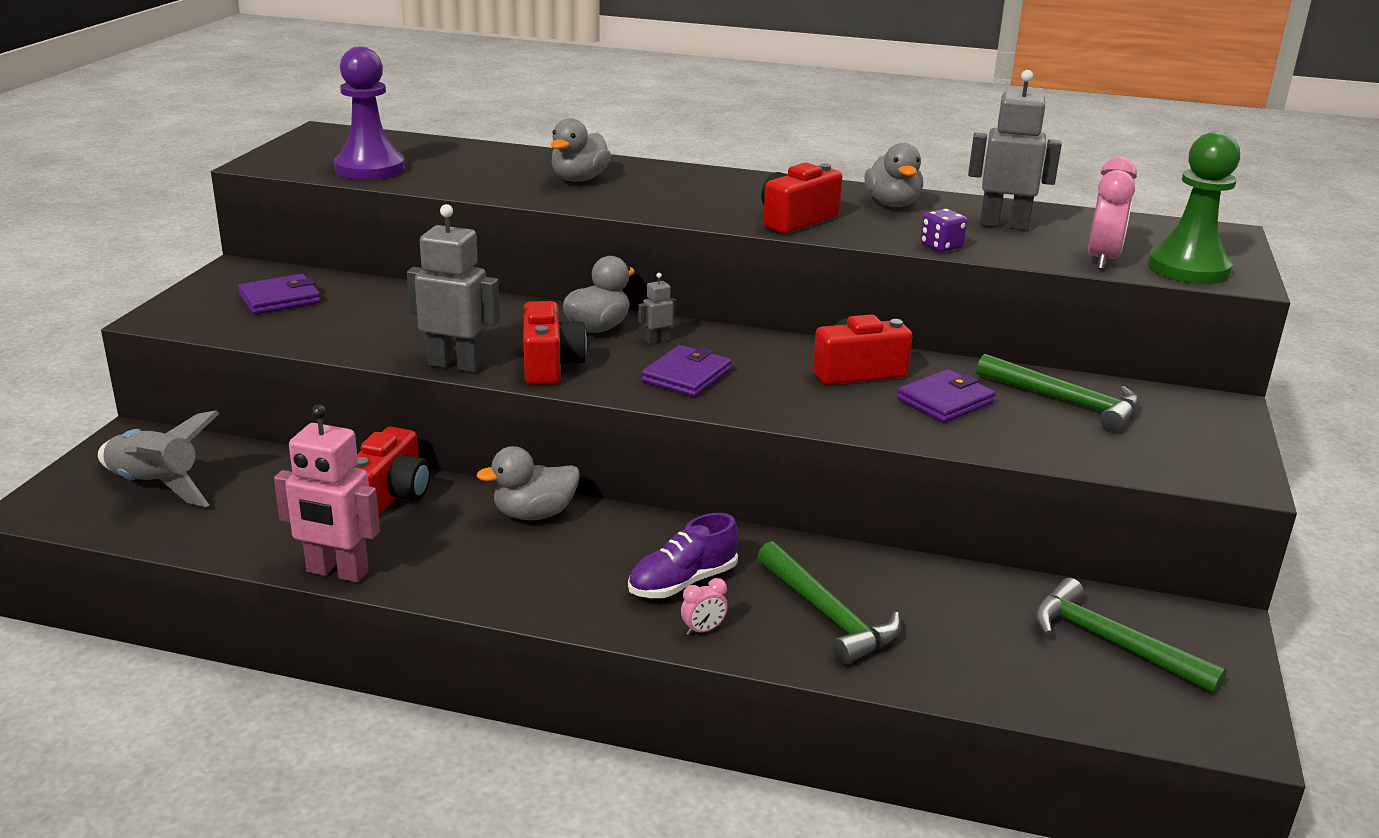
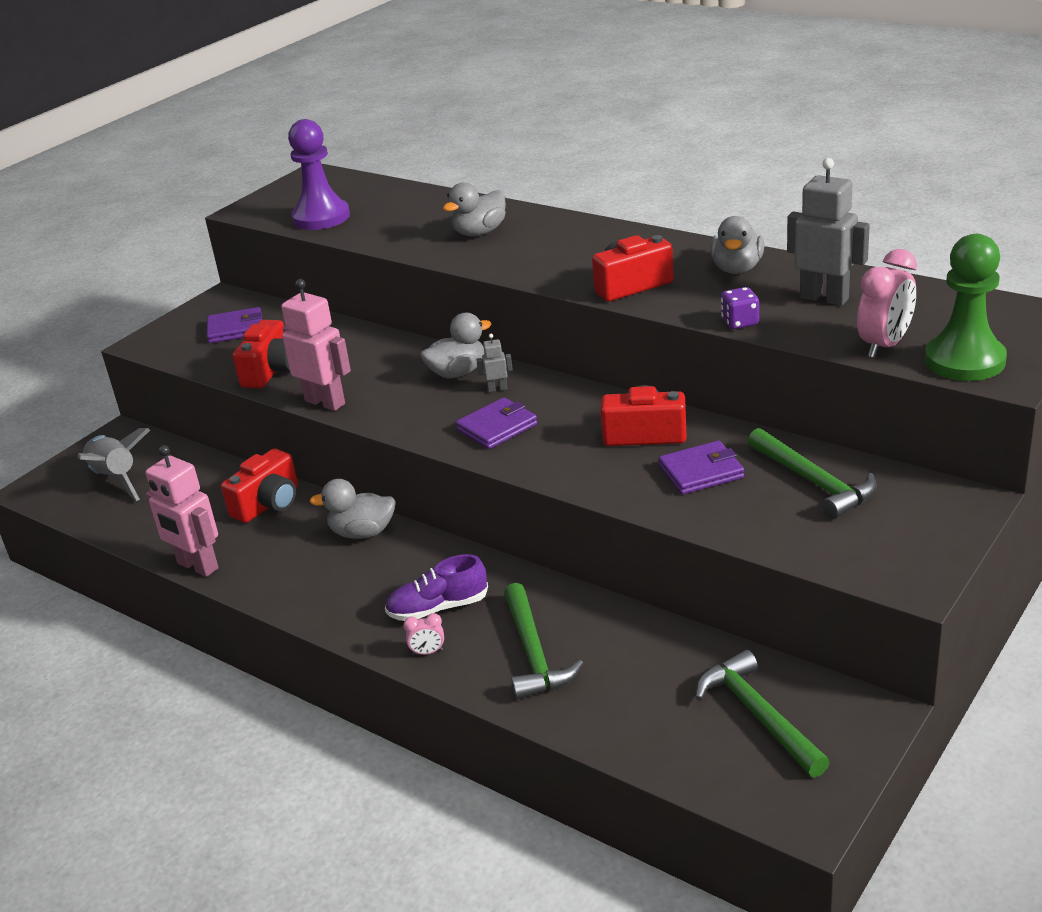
camera: 25 degrees right, 5 degrees up
grey robot [407,204,500,373] -> pink robot [281,279,351,411]
red camera [524,301,587,385] -> red camera moved to [233,320,290,388]

